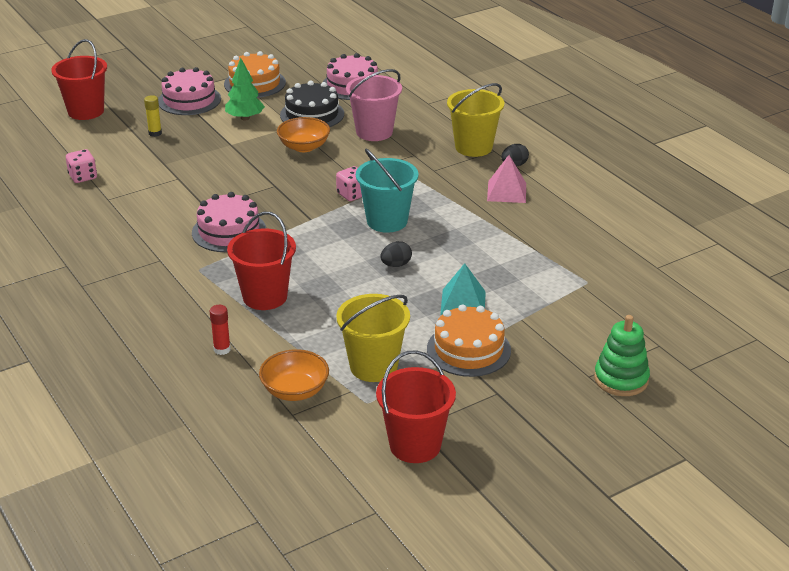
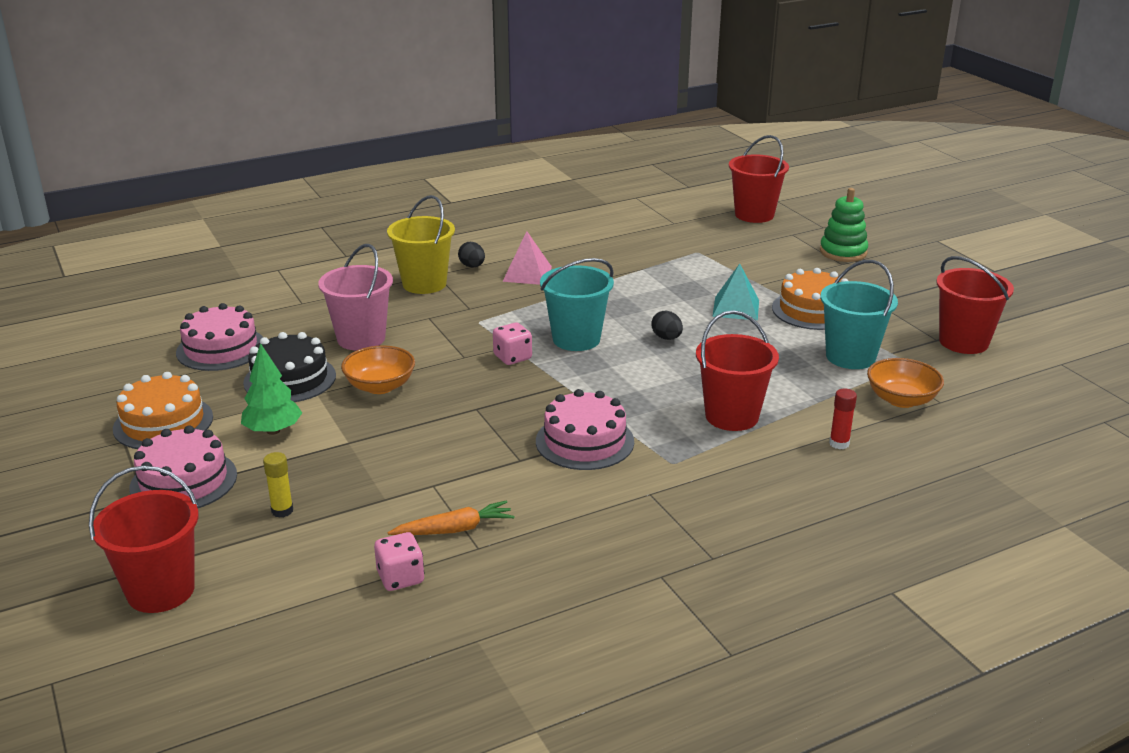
camera: 85 degrees left, 5 degrees down
yellow bucket [336,294,410,382] -> turquoise bucket [820,260,898,369]
none -> orange carrot [388,501,515,535]
none -> red bucket [729,135,789,223]

